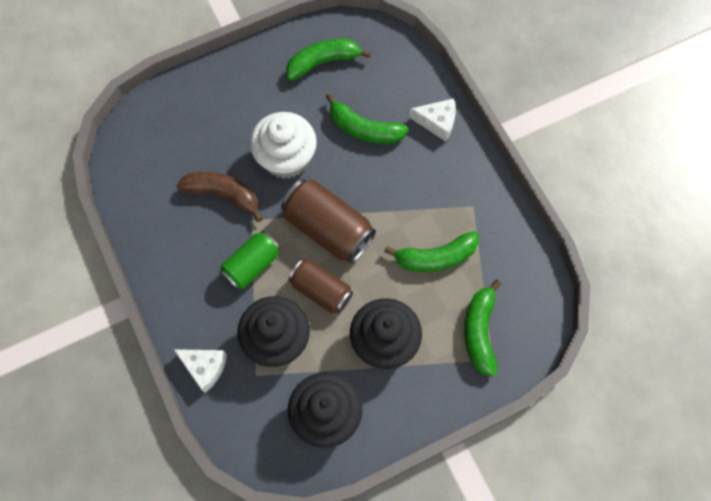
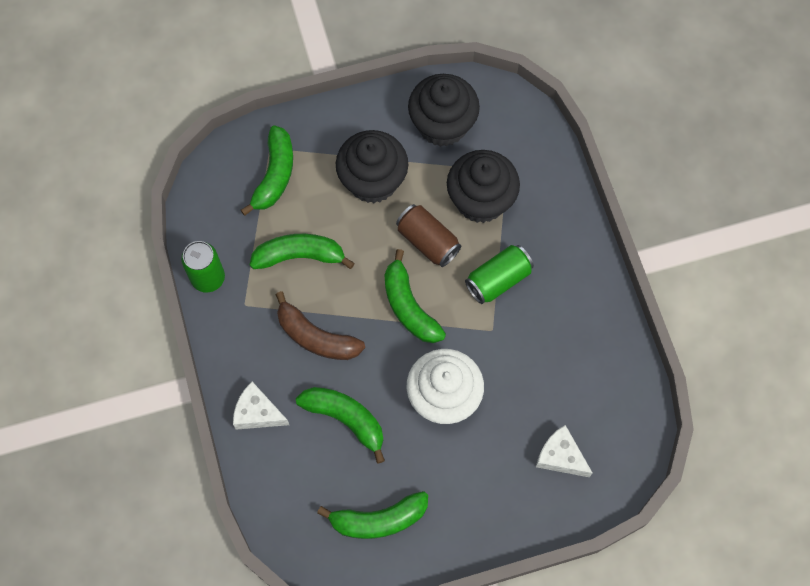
camera: 170 degrees left, 0 degrees up
white cheese [173,349,227,393] -> white cheese moved to [536,425,592,477]
brown banana [177,172,263,222] -> brown banana moved to [275,291,365,360]
brown can [281,179,376,263] -> green banana [385,249,446,343]
none -> green can [181,241,225,293]

